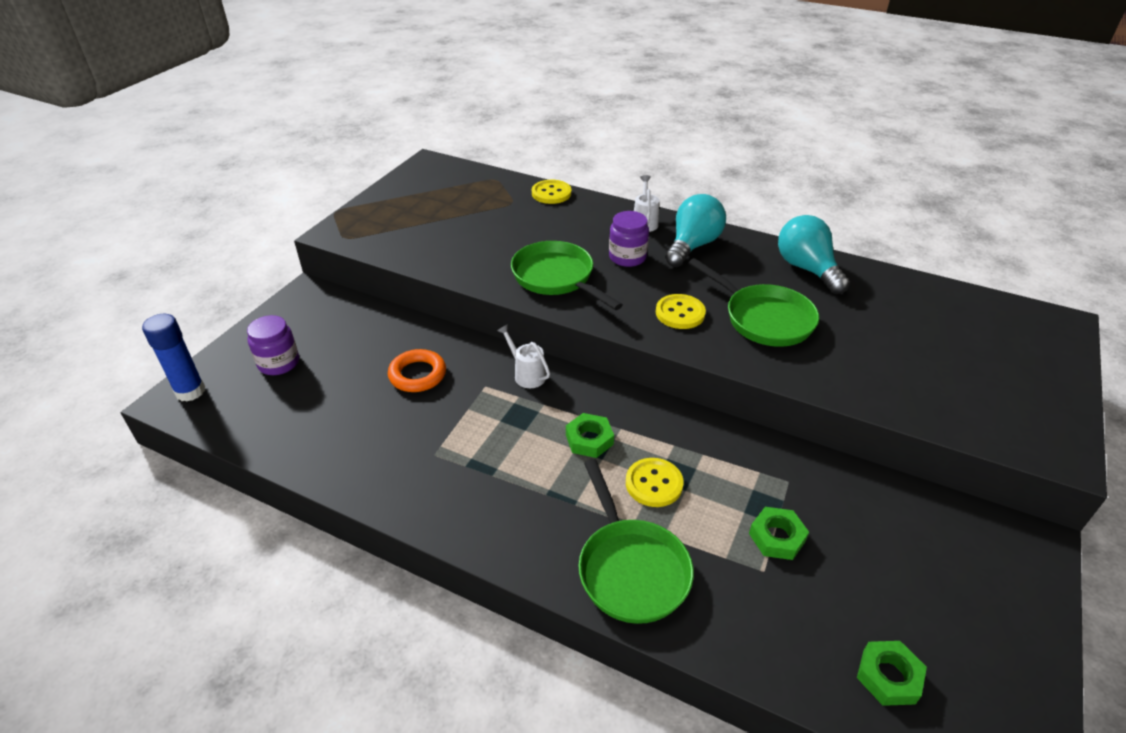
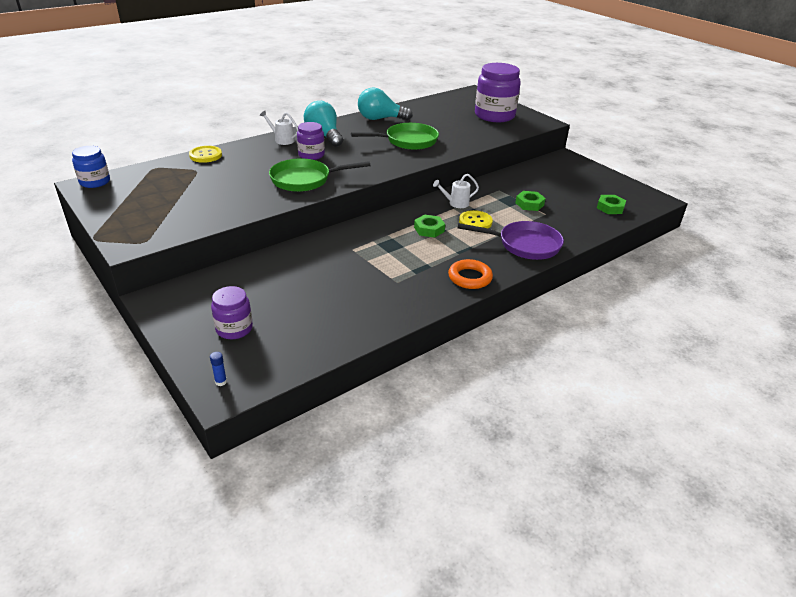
camera: 65 degrees left, 5 degrees down
blue glue stick [142,314,205,402] -> blue glue stick [210,352,227,386], size x0.43
orange ring [388,349,446,392] -> orange ring moved to [448,259,493,289]
white watering can [497,324,550,388] -> white watering can moved to [433,174,479,208]
green pan [578,459,694,624] -> purple pan [458,221,564,260]
yellow button [656,294,706,329] -> none
none -> blue jar [72,146,110,188]
none -> purple jar [475,63,521,122]

